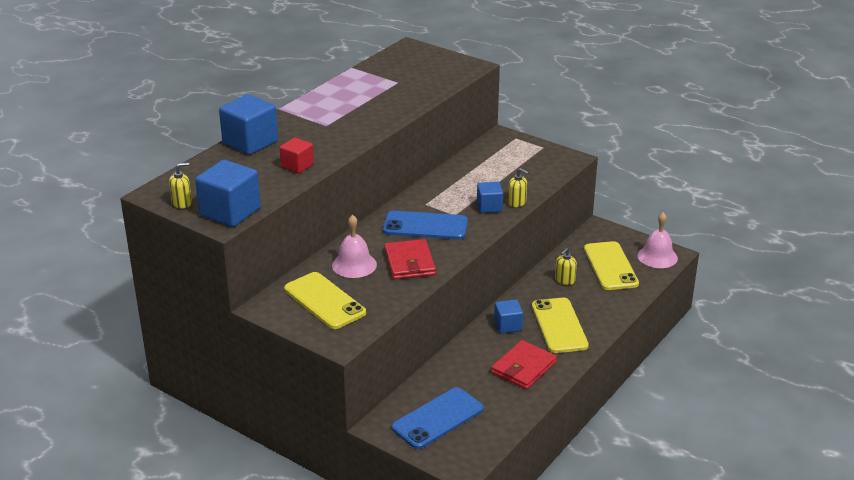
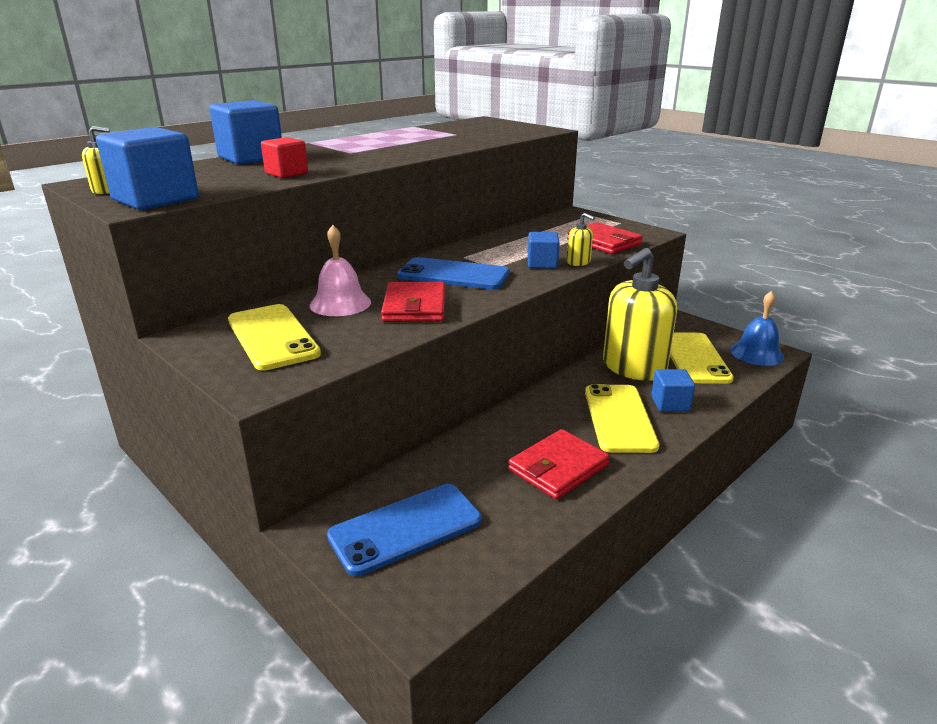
camera: 10 degrees right, 5 degrees down
blue cube [494,299,523,333] -> blue cube moved to [651,369,695,412]
yellow soap dispenser [555,248,577,285] -> yellow soap dispenser [603,248,677,381], size x2.46
pink bell [638,212,678,268] -> blue bell [730,291,784,366]
none -> red wallet [567,222,643,254]

